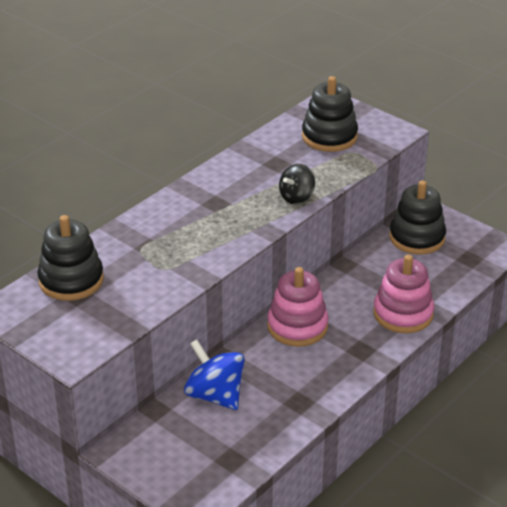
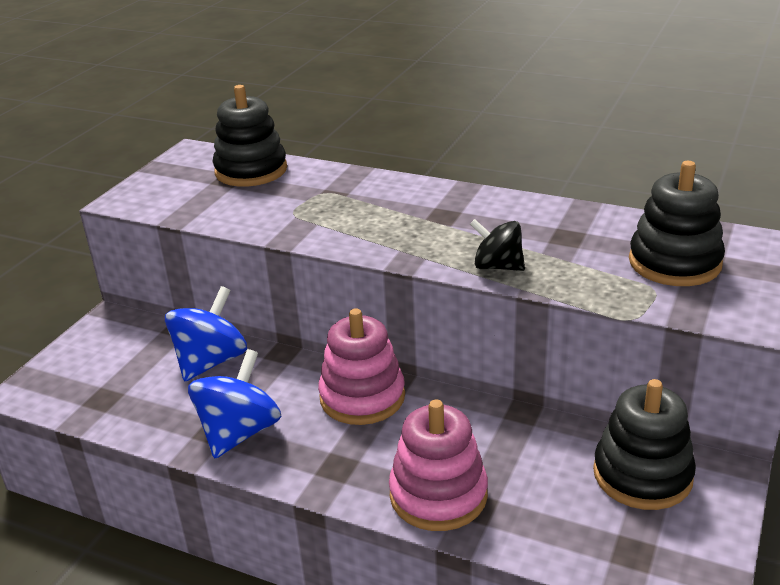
camera: 75 degrees right, 5 degrees down
none -> blue spinning top [188,349,281,458]

